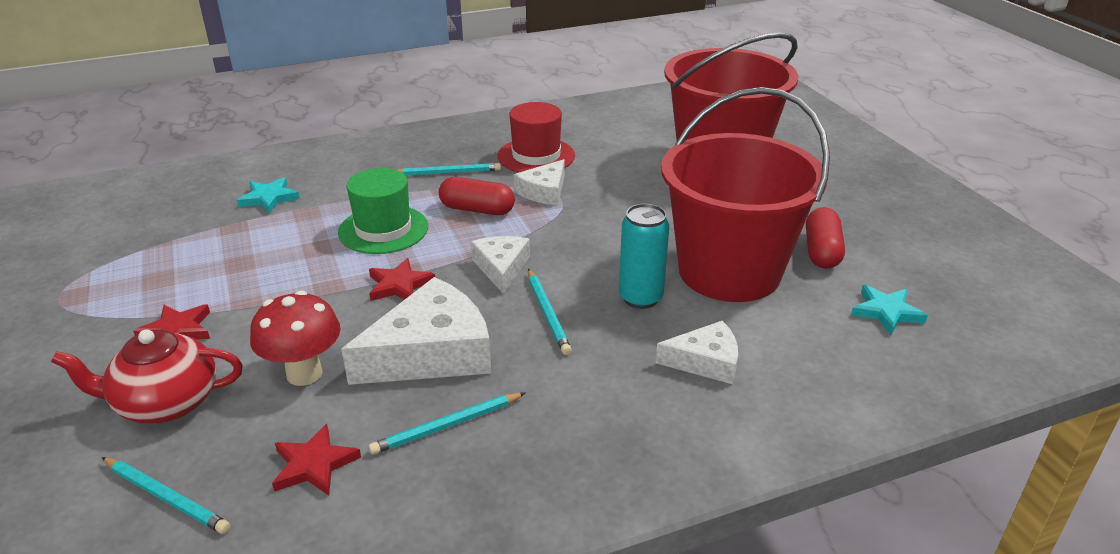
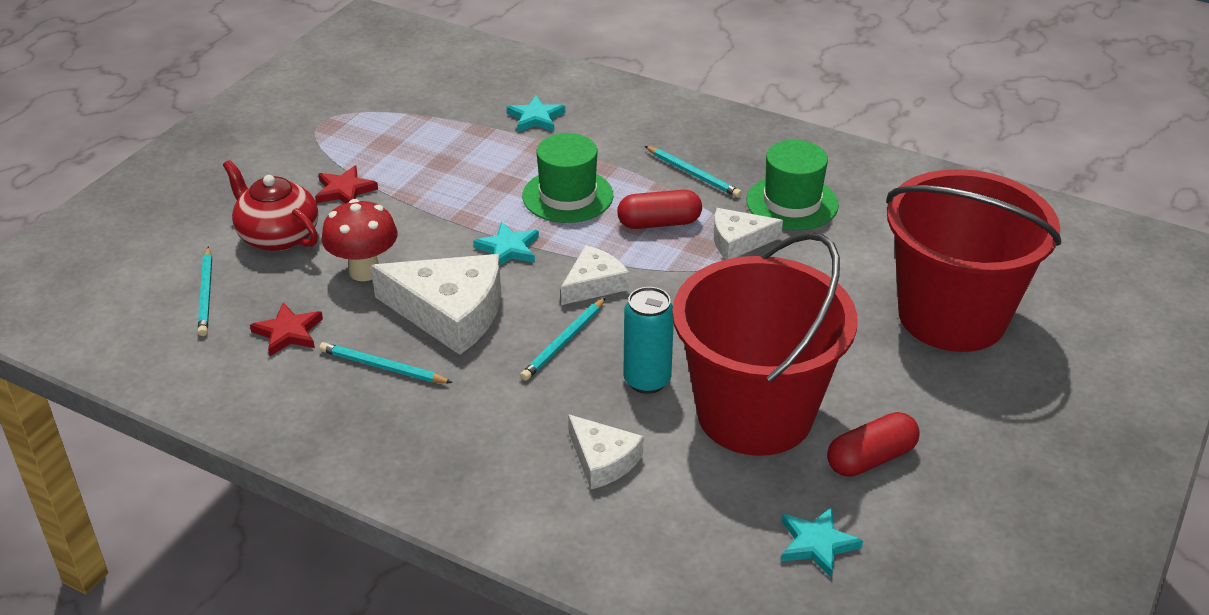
camera: 50 degrees right, 5 degrees up
red star [369,258,435,301] -> turquoise star [473,222,539,266]
red capsule [439,177,515,215] -> red capsule turned 75 degrees counterclockwise [617,190,702,229]
red hat [498,102,575,173] -> green hat [746,140,839,230]

